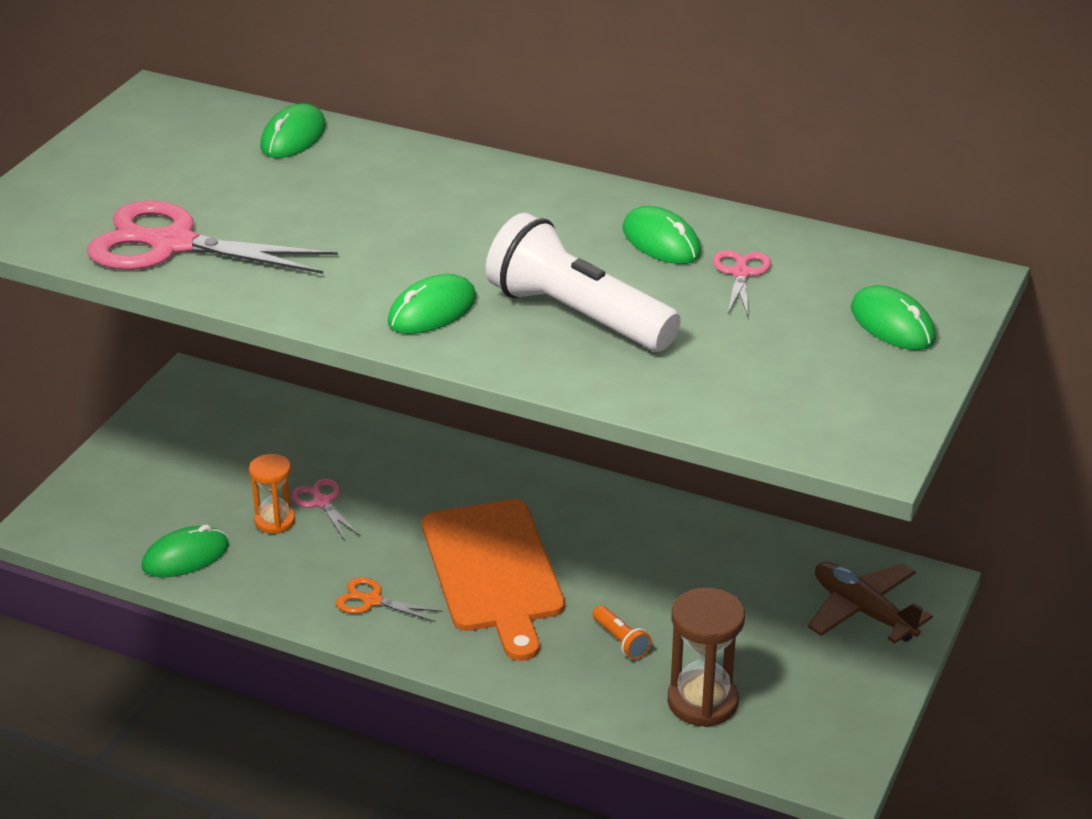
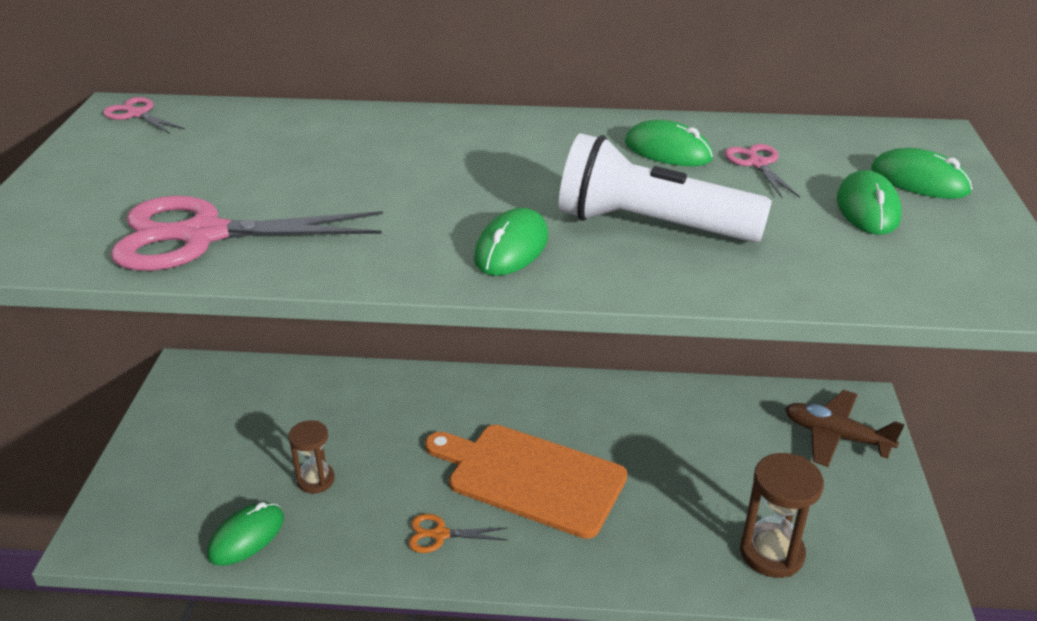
camera: 20 degrees left, 0 degrees up
orange hourglass [249,454,295,534] -> brown hourglass [288,420,335,493]
green mouse [260,103,326,158] -> green mouse moved to [837,170,902,235]
pink scissors [291,478,361,540] -> pink scissors moved to [103,97,185,134]
orange cutting board [422,499,565,661] -> orange cutting board turned 150 degrees clockwise [425,425,627,539]
orange flashlight [593,606,652,659] -> none

